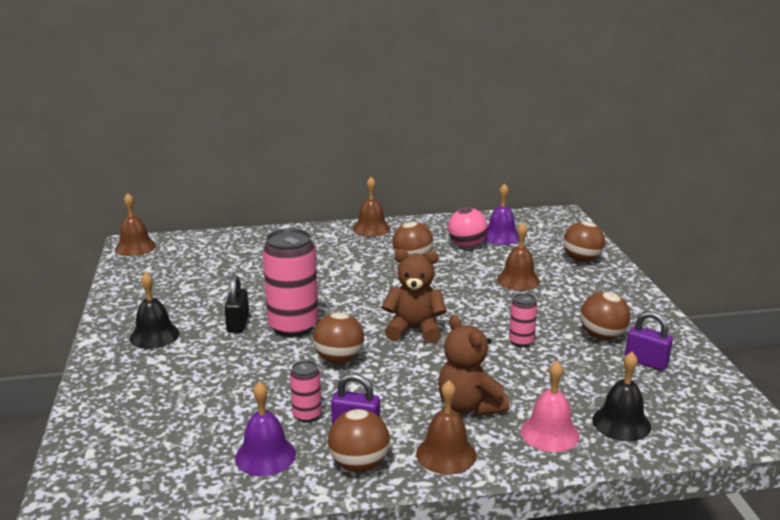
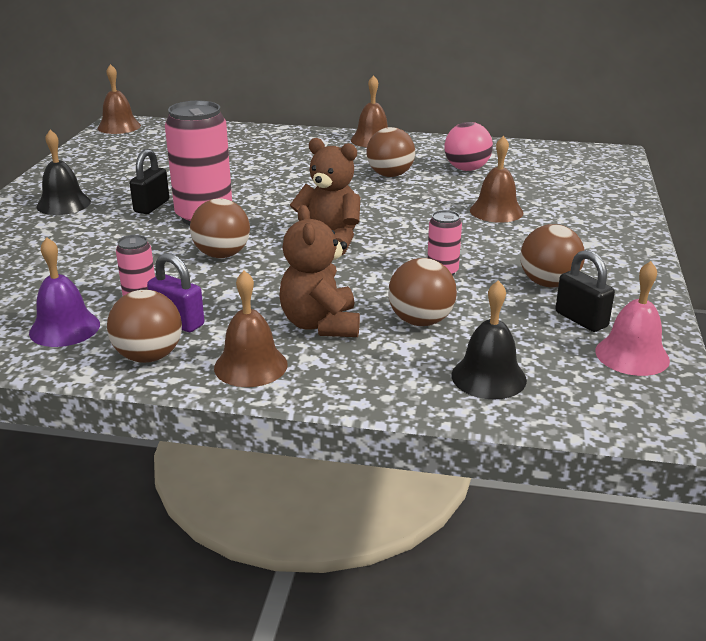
camera: 20 degrees right, 5 degrees up
purple bell [484,183,519,245] -> none
pink bell [521,361,580,452] -> pink bell moved to [595,261,670,376]
brown ball [563,221,605,262] -> brown ball moved to [388,258,457,326]
purple padlock [625,311,673,371] -> black padlock [555,250,615,332]

